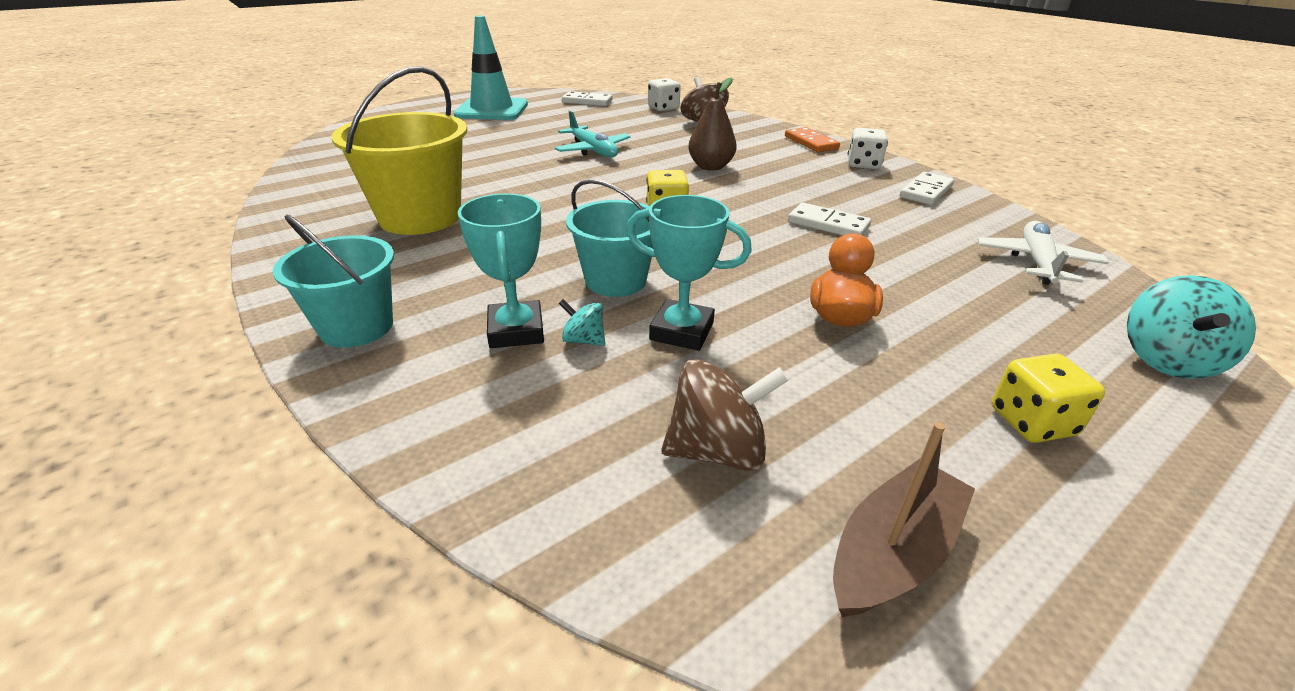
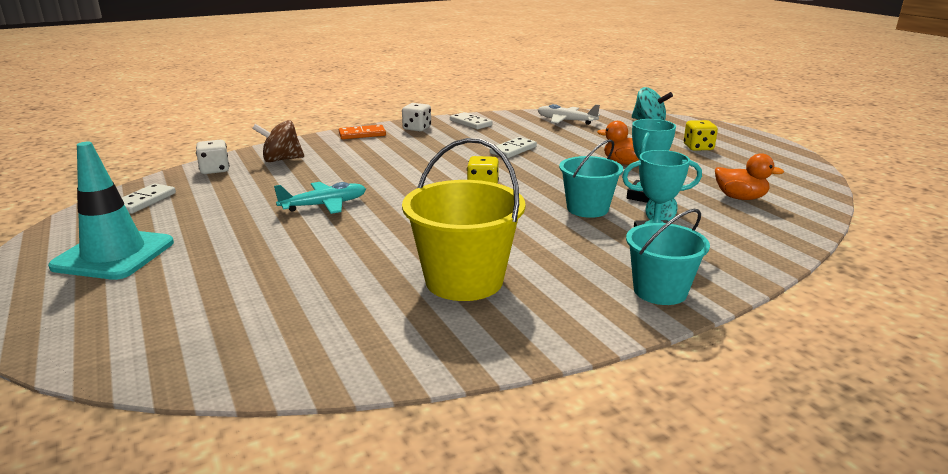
camera: 80 degrees left, 10 degrees down
brown spinning top [661,359,789,471] -> orange duck [715,153,784,200]
brown pear [688,78,737,171] -> none
brown boat [833,422,975,617] -> none

